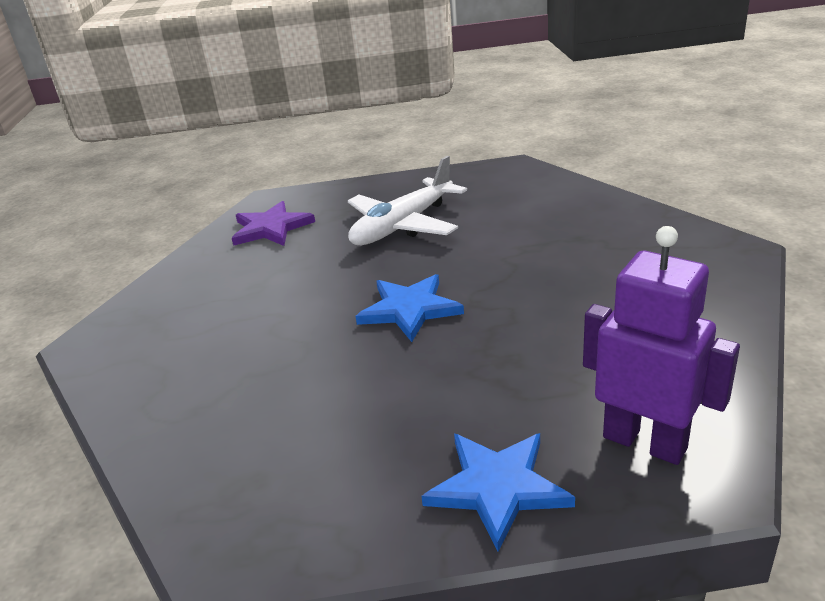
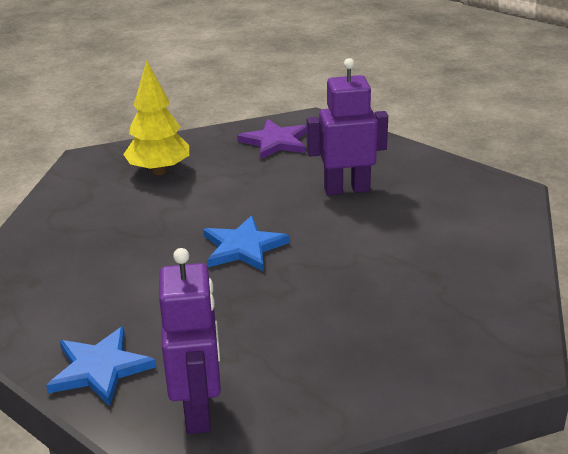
camera: 45 degrees right, 0 degrees up
white plane [348,156,467,245] -> purple robot [307,58,388,195]
none -> yellow tree [123,60,189,175]

